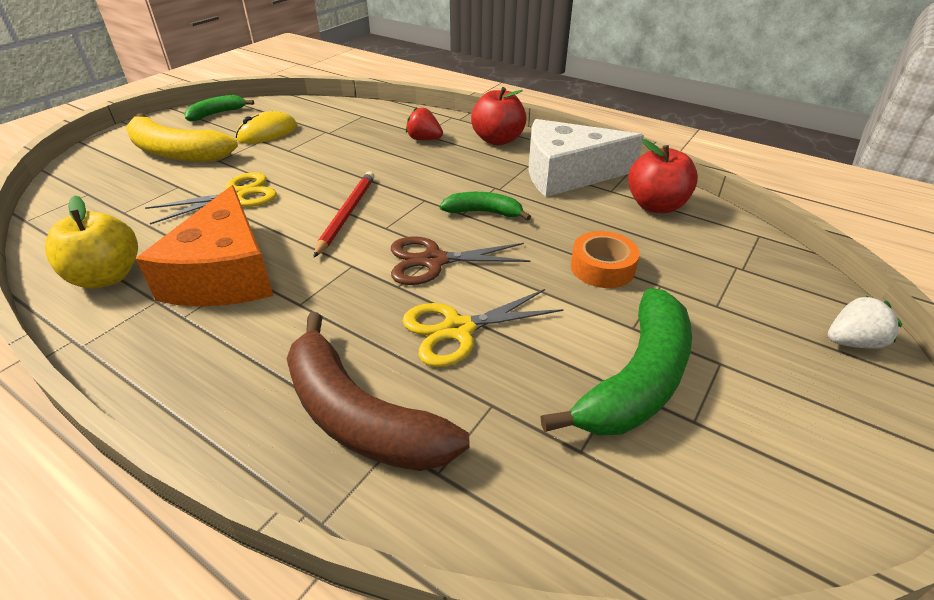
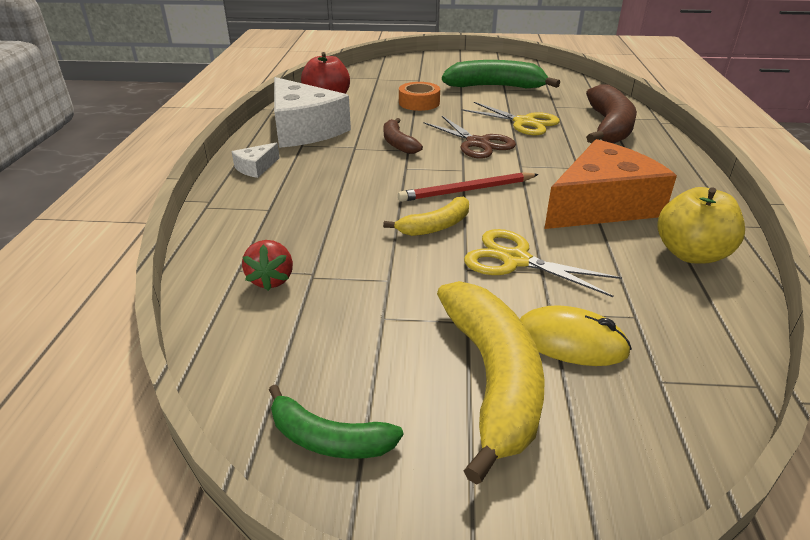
camera: 120 degrees left, 5 degrees down
yellow mouse [236,111,297,144] -> yellow mouse moved to [520,305,632,366]
red strawberry [406,107,443,140] -> red strawberry moved to [242,240,293,291]
green banana [439,192,531,221] -> brown banana [384,118,423,154]
red apple [471,87,527,145] -> white cheese [232,142,280,178]
white strawberry [828,296,902,349] -> none
none -> yellow banana [383,197,469,236]

